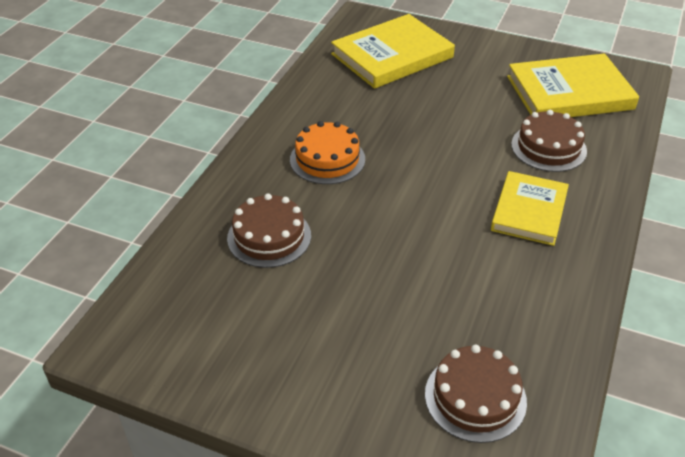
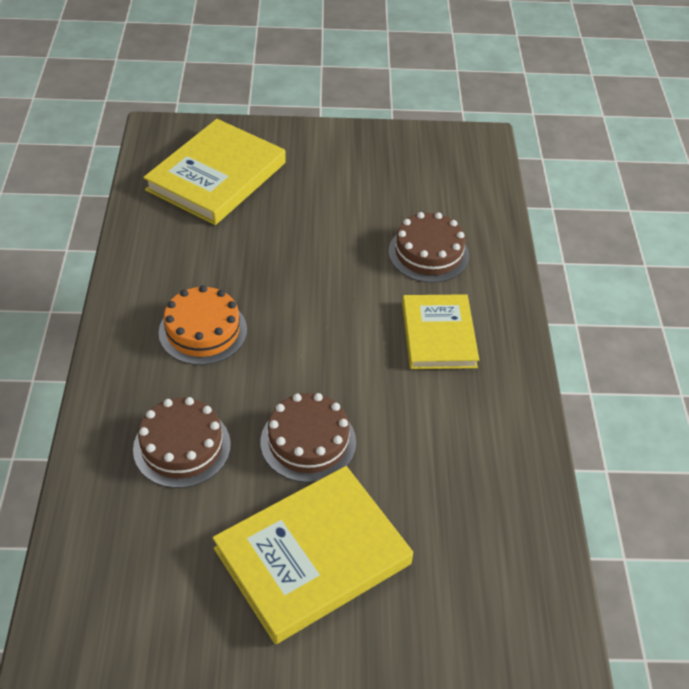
camera: 25 degrees left, 5 degrees up
brown cake [425,344,527,443] -> brown cake moved to [260,393,356,483]
yellow book [507,53,639,117] -> yellow book moved to [212,466,413,644]

